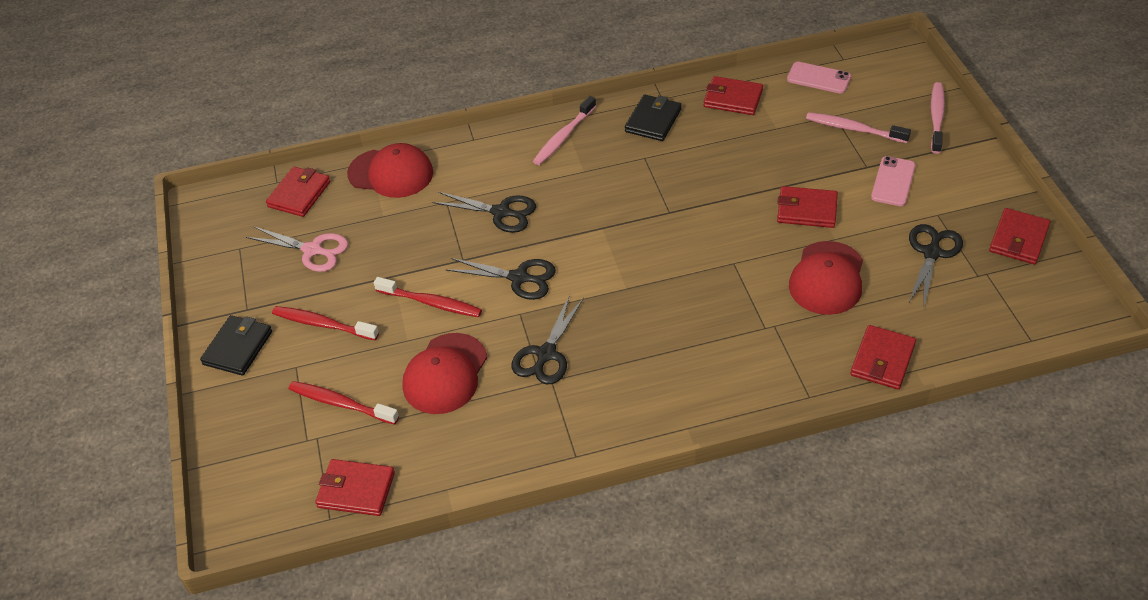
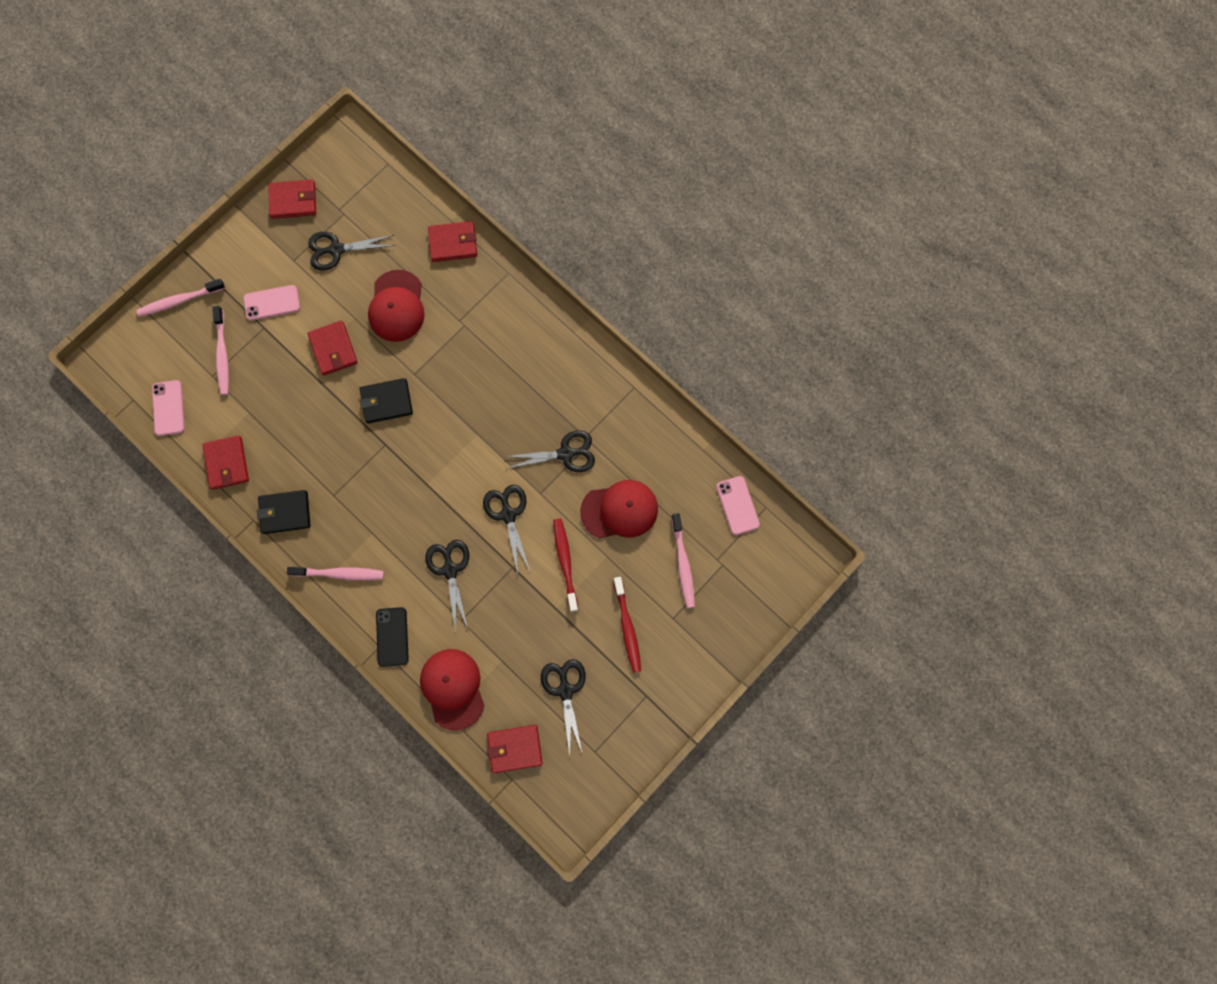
camera: 125 degrees left, 30 degrees up
black wallet [200,315,272,376] -> black wallet moved to [360,378,413,424]
pink scissors [246,226,348,272] -> black scissors [541,659,586,756]
red toothbrush [289,381,399,425] -> pink toothbrush [671,513,695,608]
red wallet [315,459,395,516] -> pink phone [716,476,760,535]
red cap [789,241,863,315] -> red cap turned 105 degrees clockwise [368,270,425,342]
none -> black phone [376,607,409,667]

